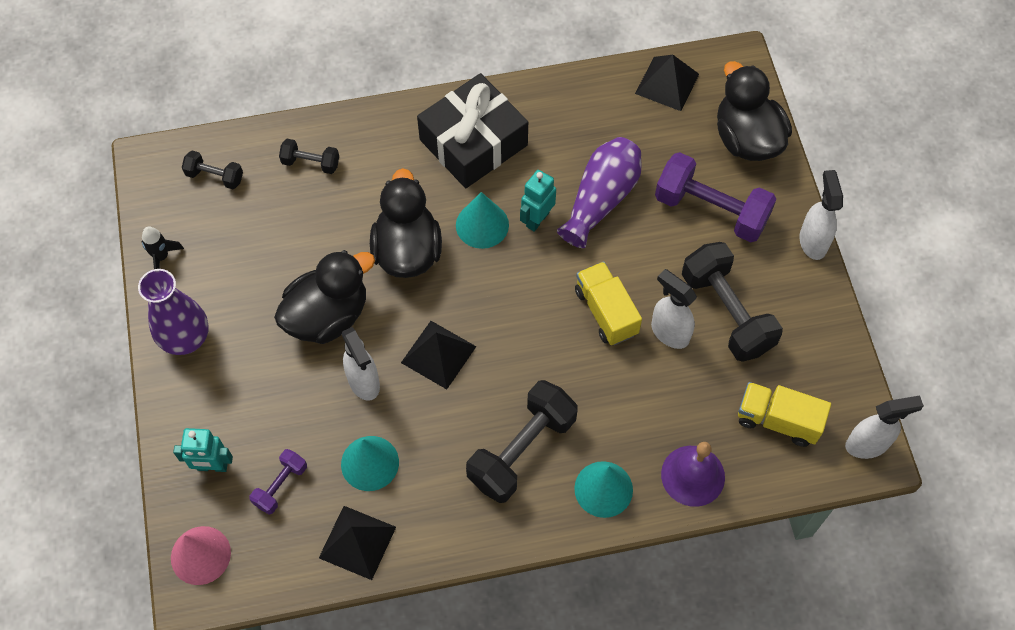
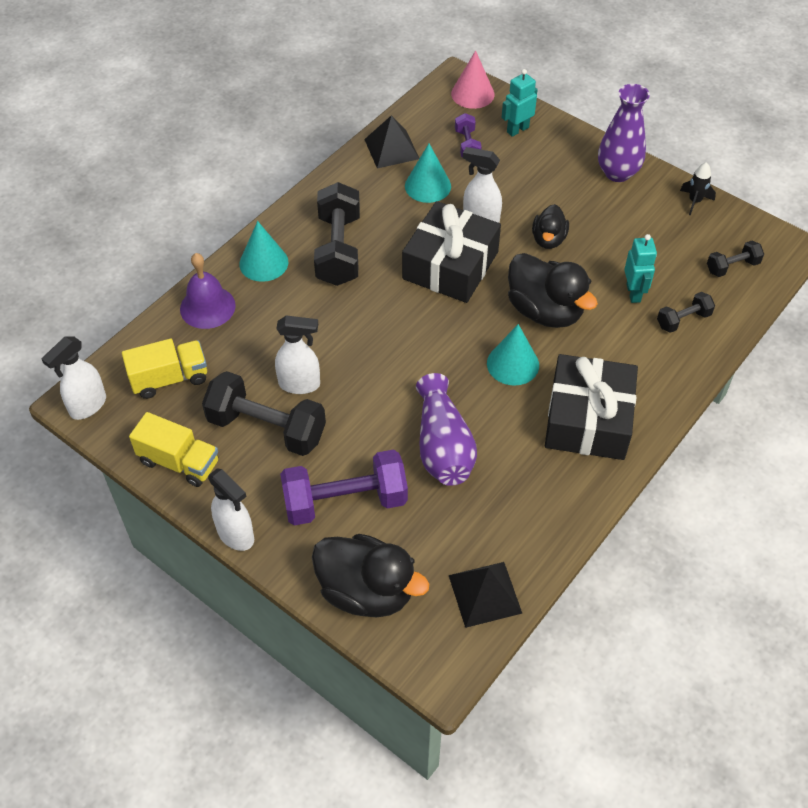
camera: 140 degrees right, 10 degrees down
black duck [274,250,375,344] -> black duck [532,204,569,249], size x0.57
black pyramid [401,321,477,389] -> black gift [402,201,501,303]
turquoise robot [520,170,556,232] -> turquoise robot moved to [624,234,657,303]
yellow truck [575,261,642,345] -> yellow truck moved to [129,412,219,487]

